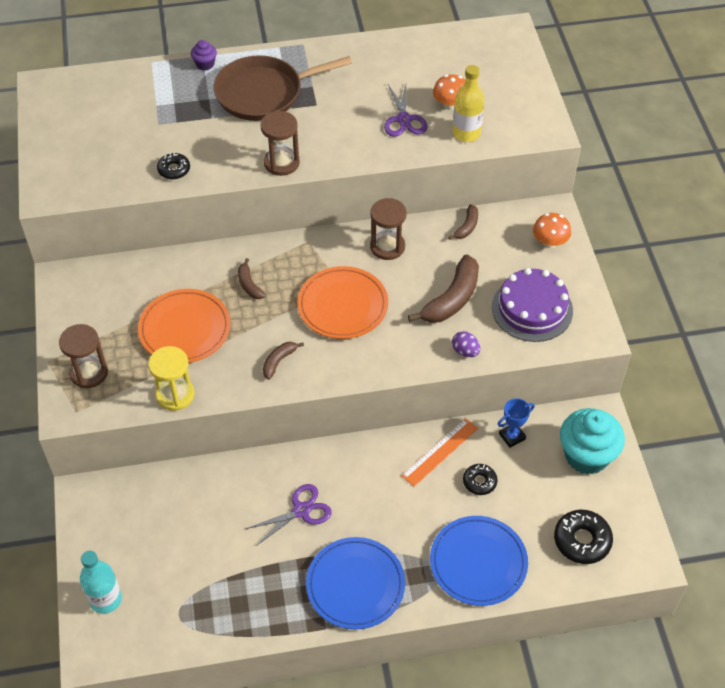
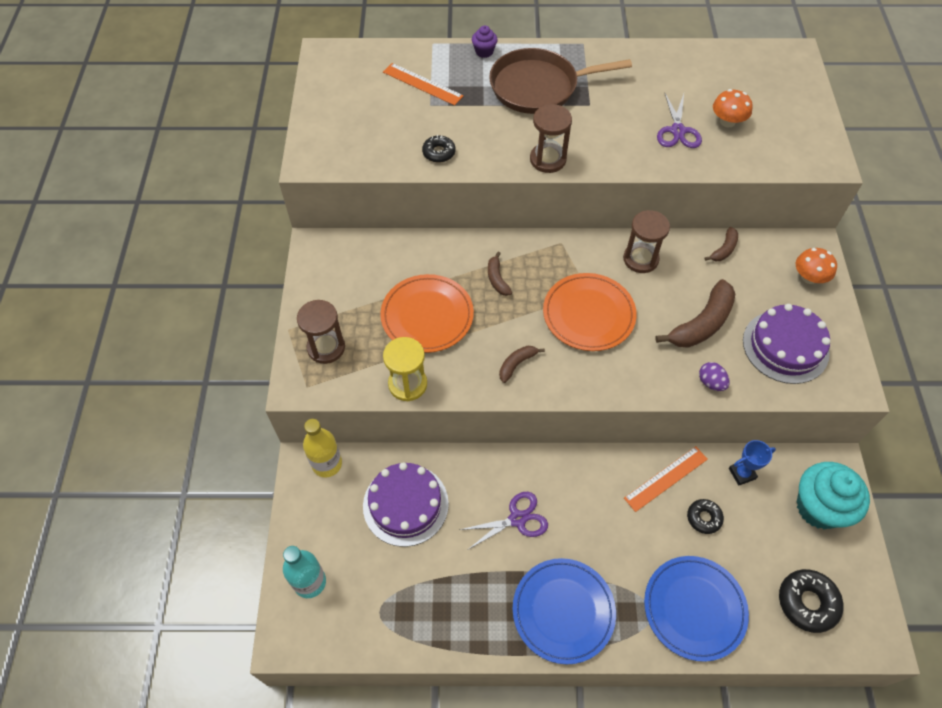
camera: 10 degrees right, 5 degrees up
yellow bottle [452,65,485,142] -> yellow bottle moved to [303,419,342,477]
none -> purple cake [363,462,449,547]
none -> orange ruler [383,63,464,106]

